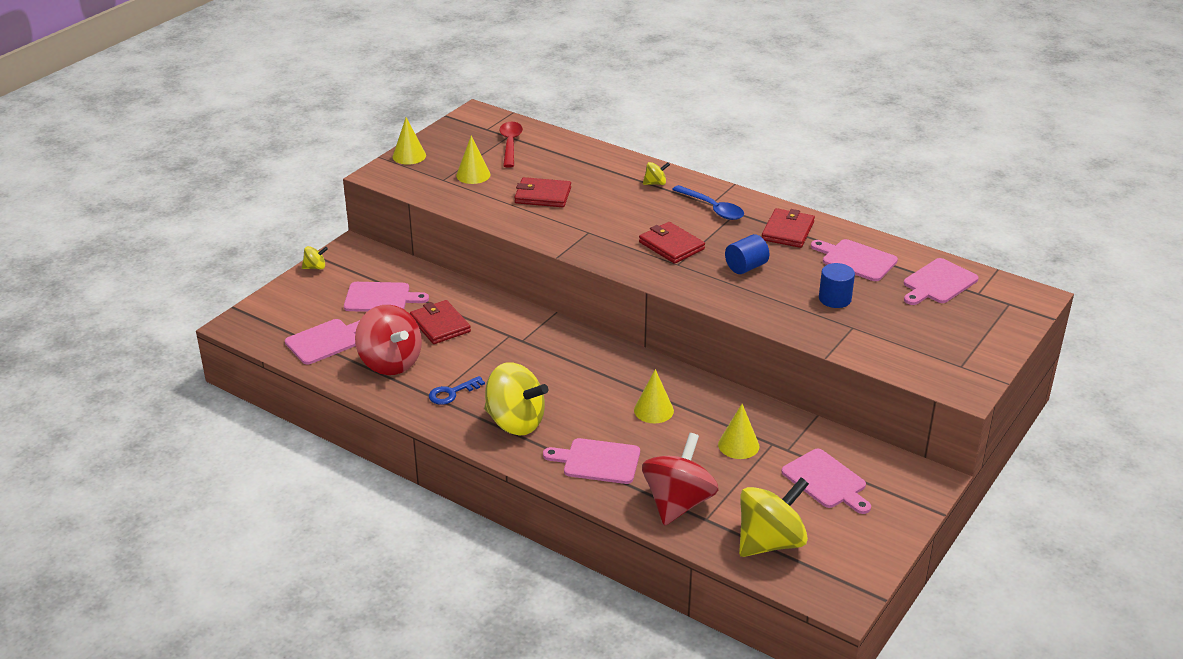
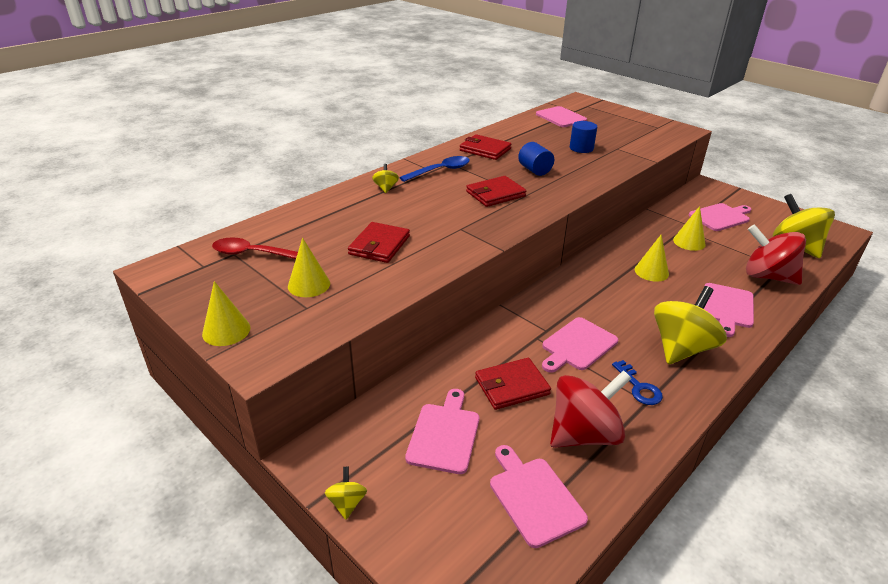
camera: 80 degrees left, 0 degrees up
pink cutting board [811,239,898,281] -> pink cutting board moved to [542,317,618,373]

